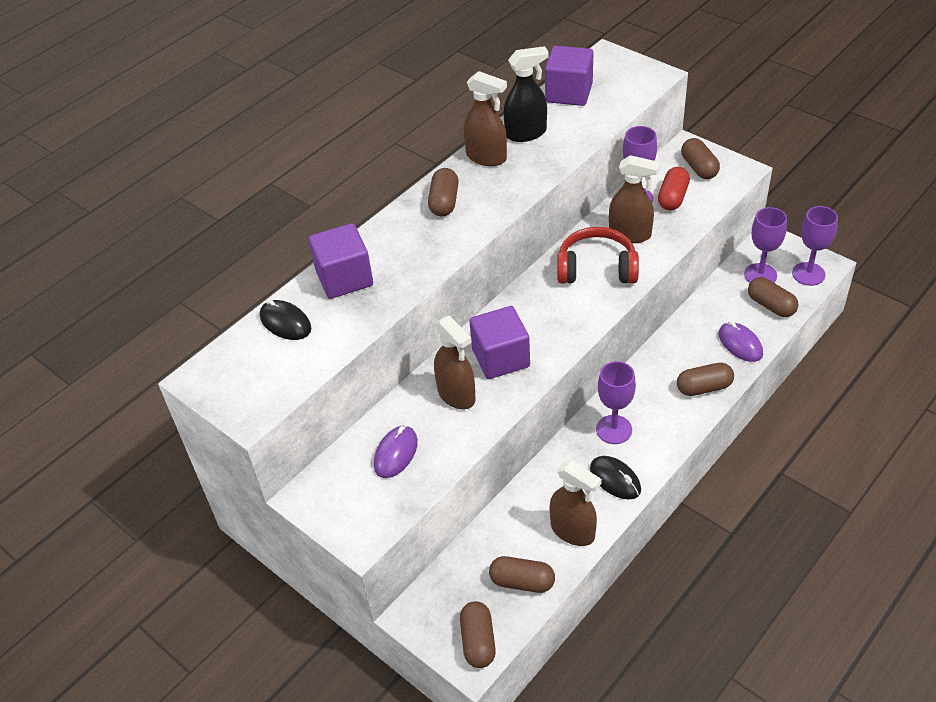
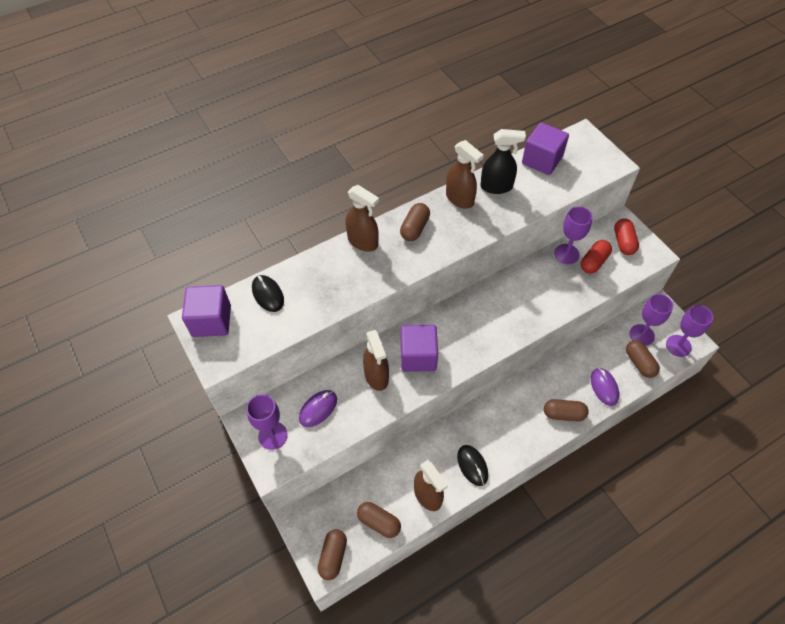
camera: 15 degrees right, 10 degrees up
purple cube [308,223,373,299] -> purple cube moved to [182,285,231,337]
red headphones [557,227,639,284] -> none
purple goblet [596,361,636,444] -> purple goblet moved to [246,394,288,450]
brown spray bottle [609,155,660,243] -> brown spray bottle moved to [346,185,379,252]
brown capsule [681,138,720,179] -> red capsule [614,218,639,255]

